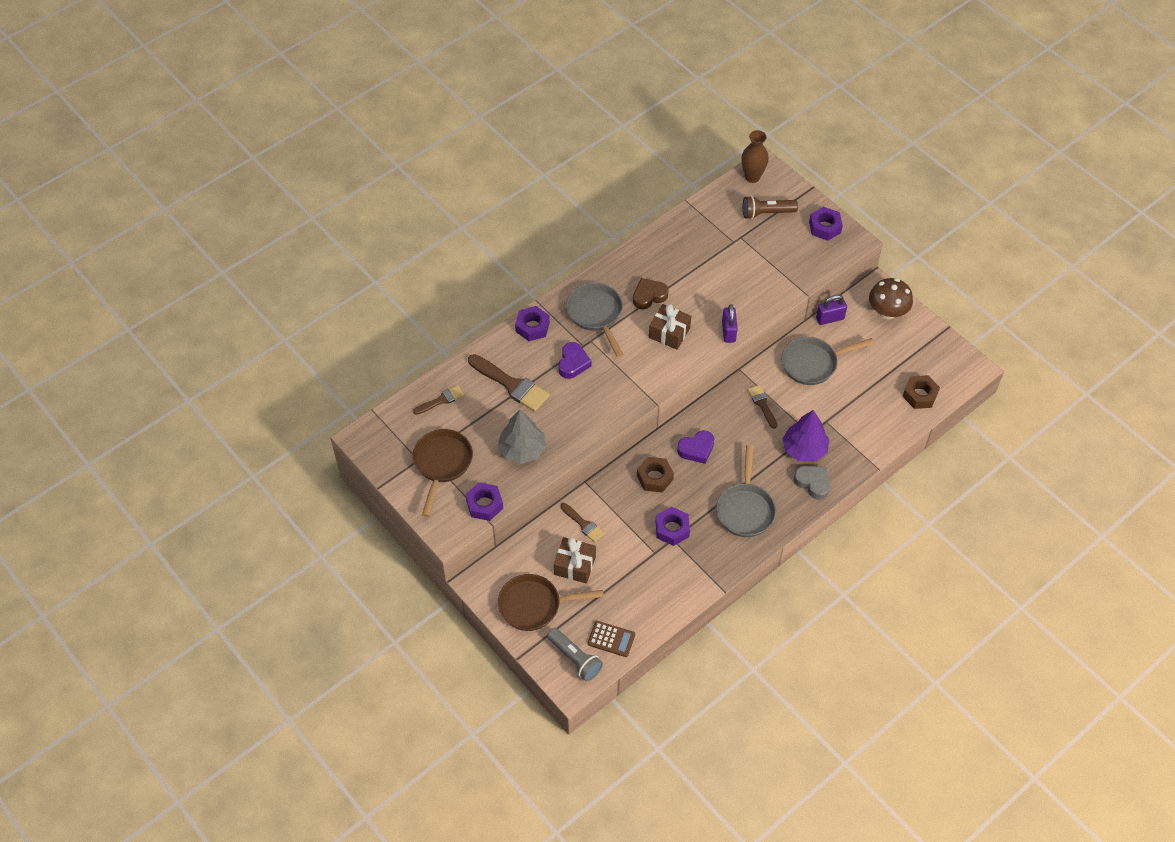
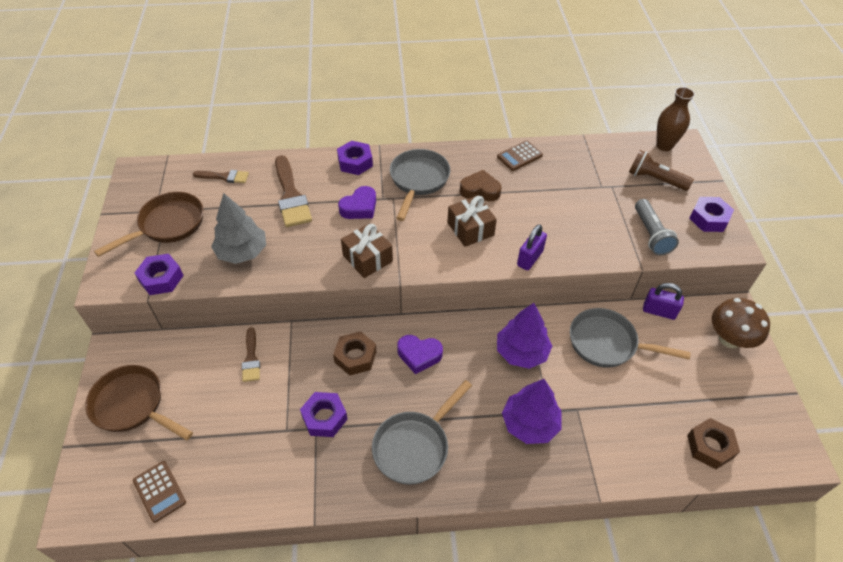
camera: 35 degrees right, 5 degrees down
grey flashlight [547,628,603,681] -> grey flashlight moved to [635,199,679,255]
brown gift [554,537,596,583] -> brown gift moved to [341,223,393,278]
brown brush [748,385,778,429] -> purple tree [497,303,552,369]
grey heart [794,466,830,500] -> none
none -> brown calculator [497,141,543,171]

